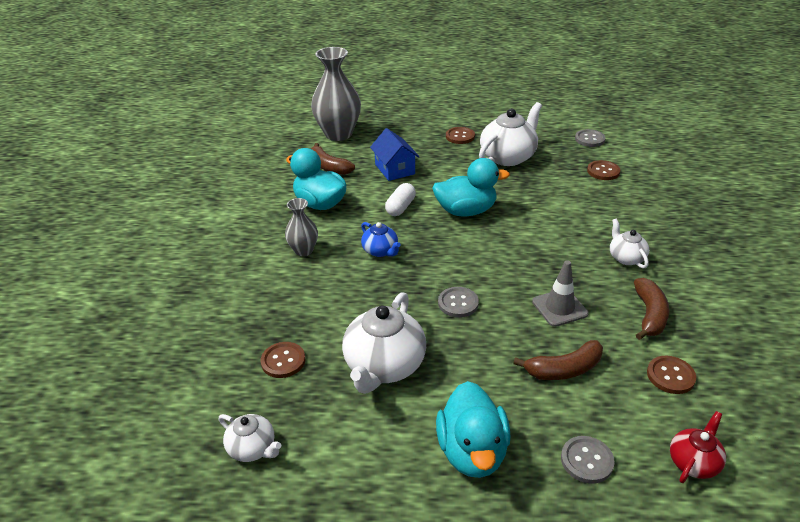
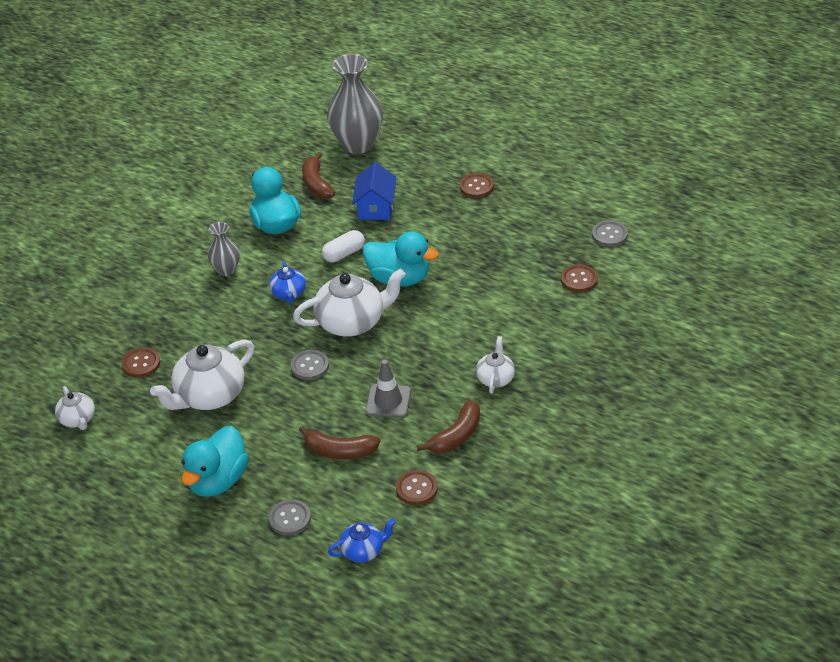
camera: 30 degrees right, 5 degrees up
white teapot [479,102,542,166] -> white teapot moved to [293,269,406,337]
red teapot [670,411,726,483] -> blue teapot [328,518,396,563]

